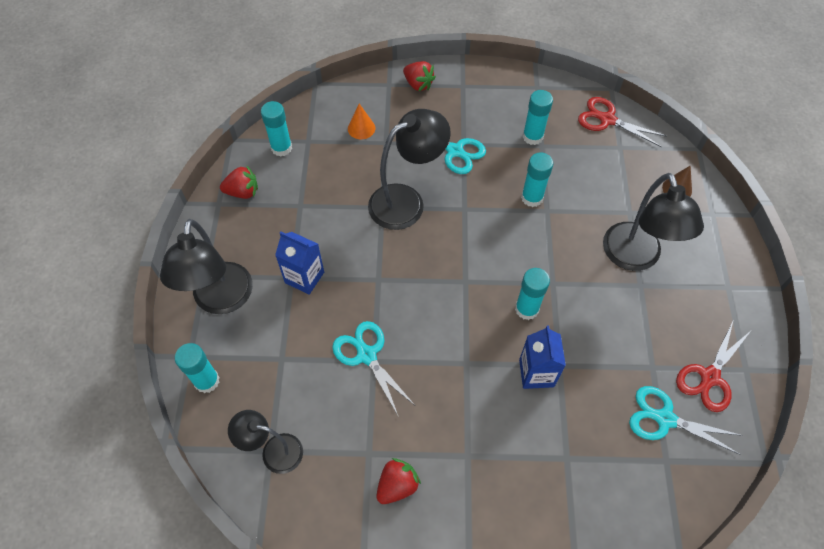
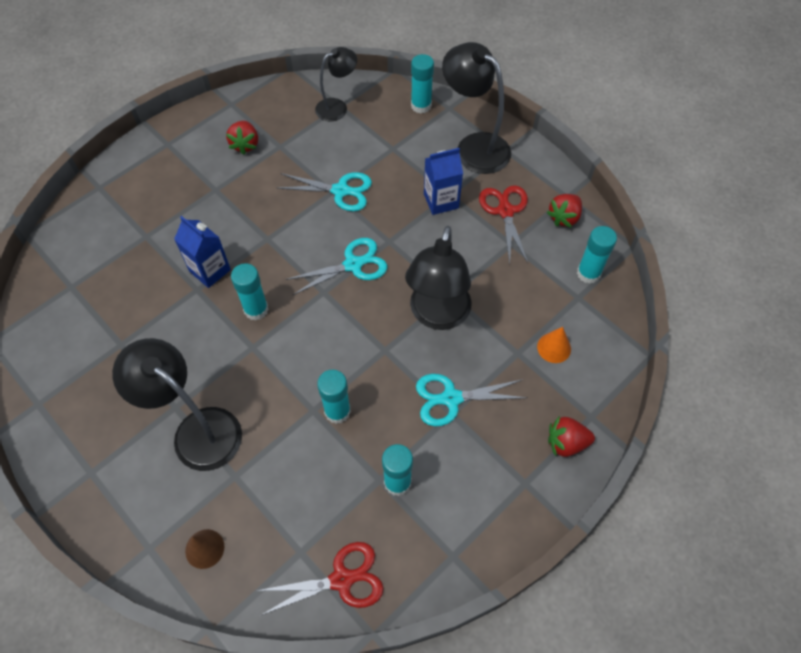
camera: 135 degrees right, 0 degrees up
turquoise scissors [629,386,743,455] -> turquoise scissors moved to [286,238,387,296]
red scissors [676,319,751,412] -> red scissors moved to [479,185,528,264]

